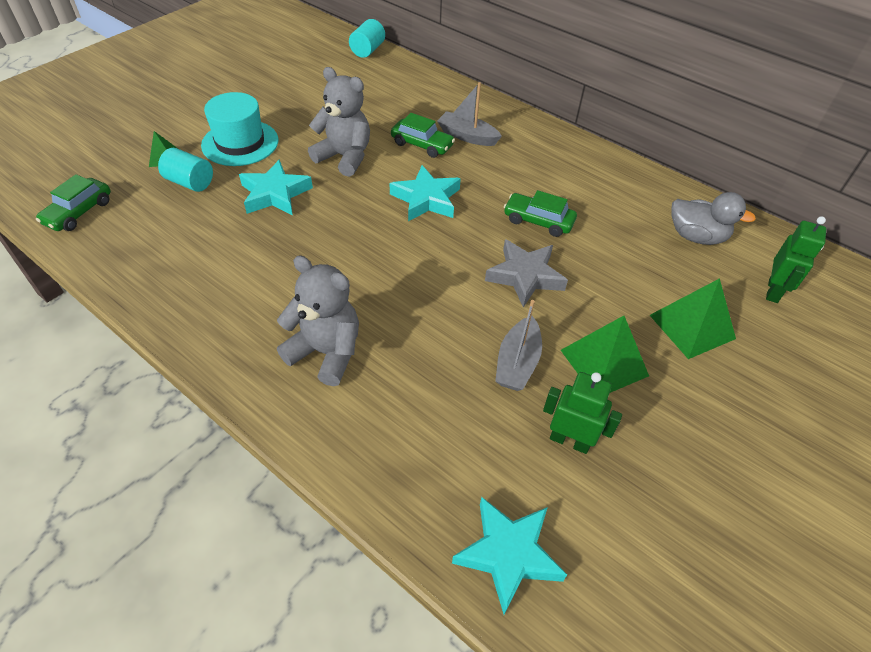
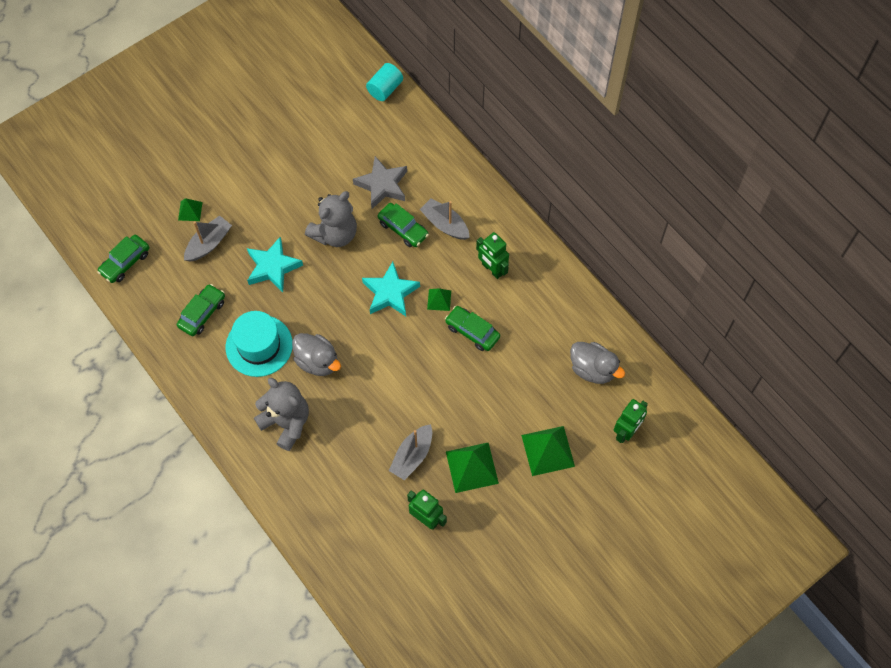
camera: 15 degrees right, 15 degrees up
turquoise cylinder [158,148,213,192] -> grey boat [184,216,232,262]
turquoise hat [201,92,279,166] -> turquoise hat moved to [226,311,293,377]
grey teddy bear [308,67,370,177] -> grey teddy bear turned 90 degrees clockwise [305,191,357,247]
turquoise star [452,497,567,614] -> none
grey star [485,239,568,308] -> grey star moved to [353,156,407,209]
none -> green car [177,284,225,336]
none -> grey duck [292,333,341,376]
none -> green pyramid [427,289,451,311]
none -> green robot [476,232,509,279]

